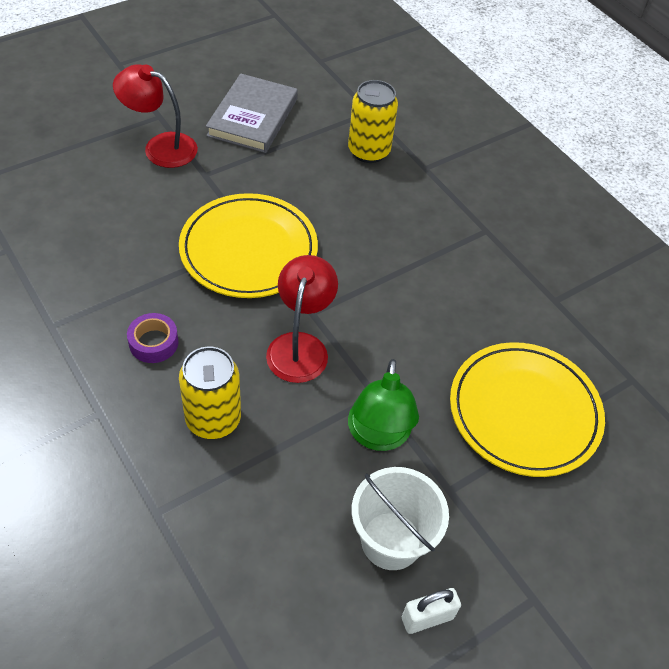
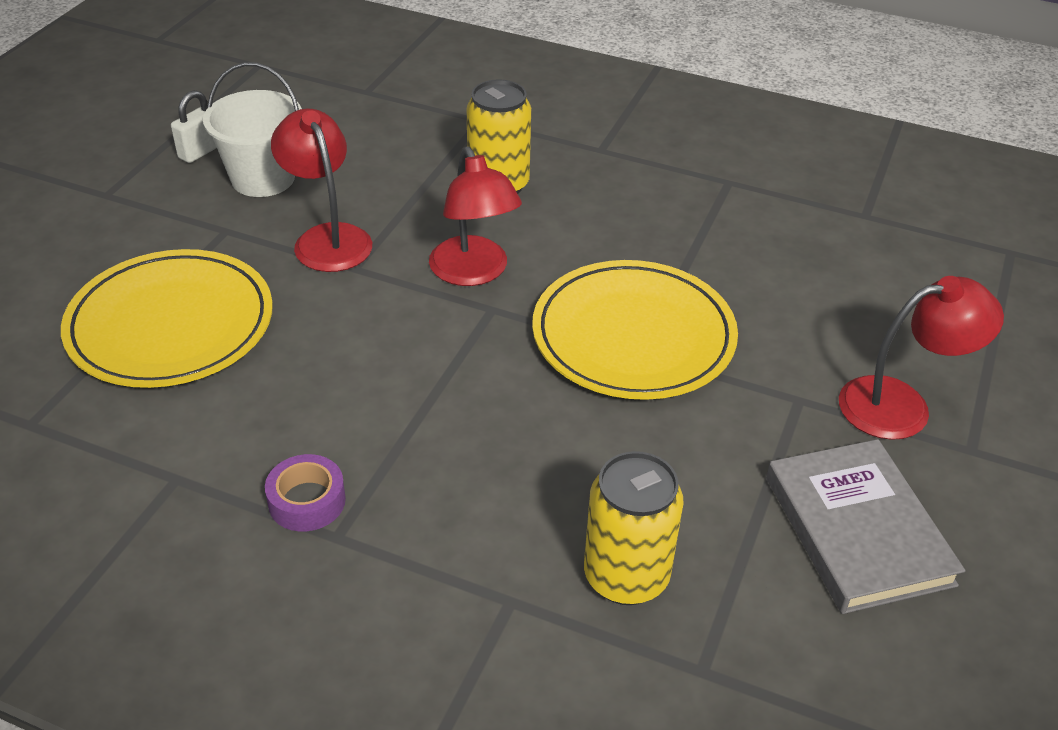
camera: 150 degrees right, 10 degrees down
purple tape [127,313,179,363] -> purple tape moved to [265,454,346,531]
green lamp [348,359,419,451] -> red lamp [271,109,372,272]

